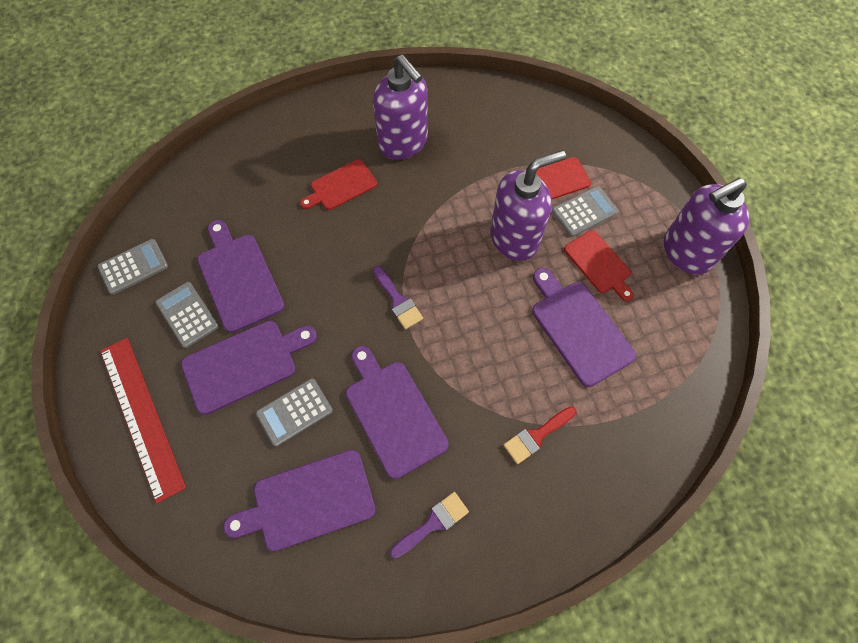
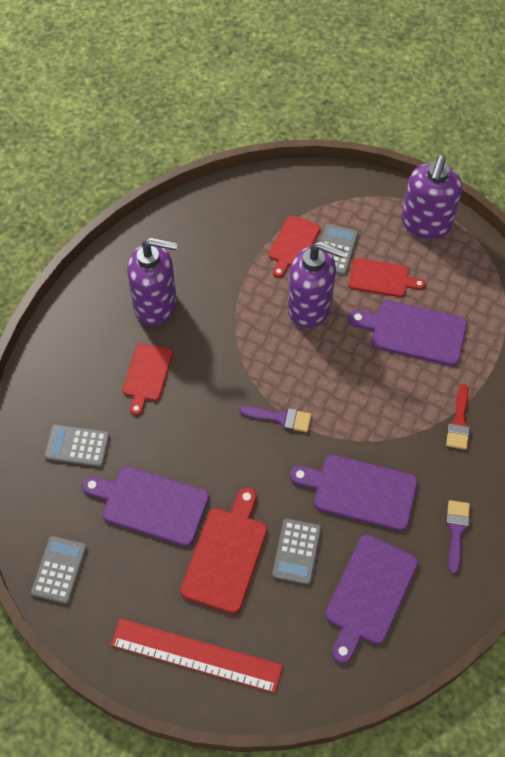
camera: 45 degrees left, 5 degrees down
grey calculator [155,282,219,348] -> grey calculator moved to [44,425,110,467]
purple cutting board [181,321,317,415] -> red cutting board [180,487,267,614]
purple soap dispenser [490,150,566,261] -> purple soap dispenser turned 90 degrees clockwise [288,241,346,328]

